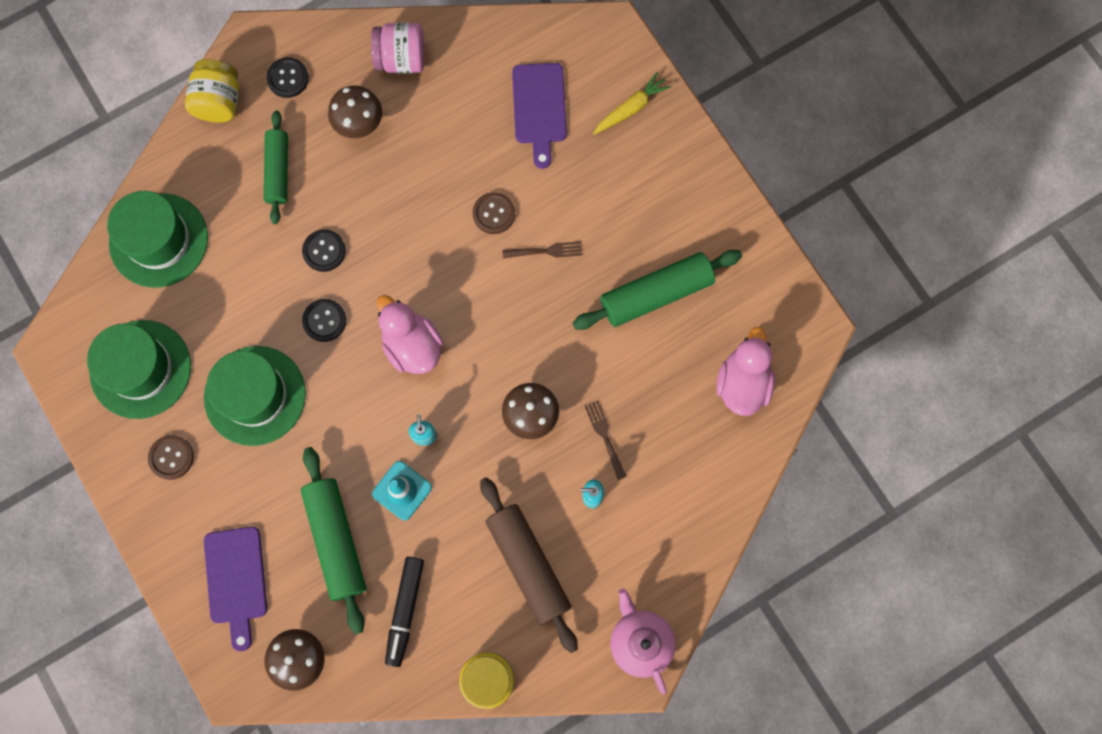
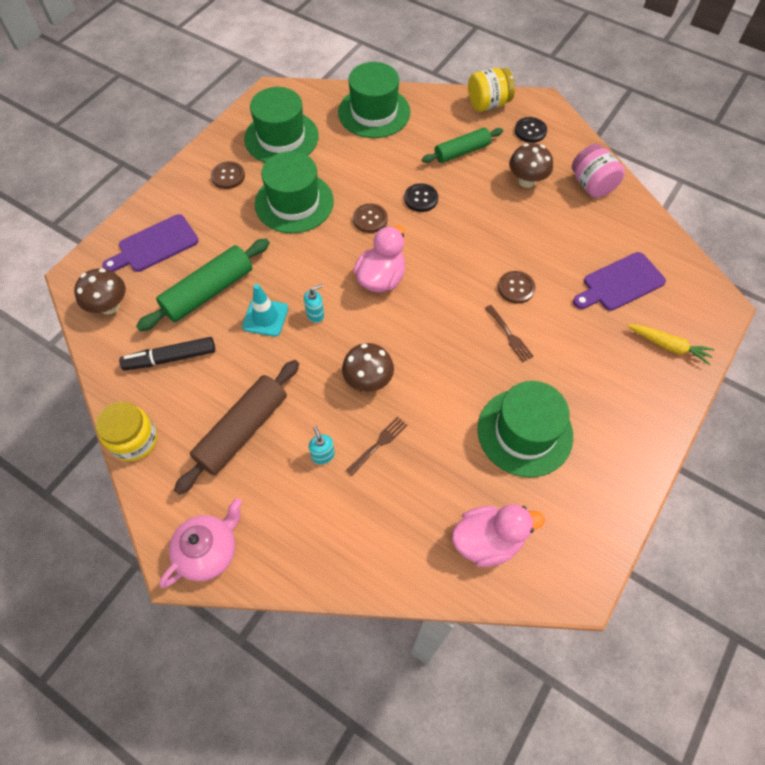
camera: 65 degrees right, 15 degrees down
black button [302,299,346,342] -> brown button [353,204,388,233]
green rolling pin [573,250,742,330] -> green hat [478,381,573,477]

